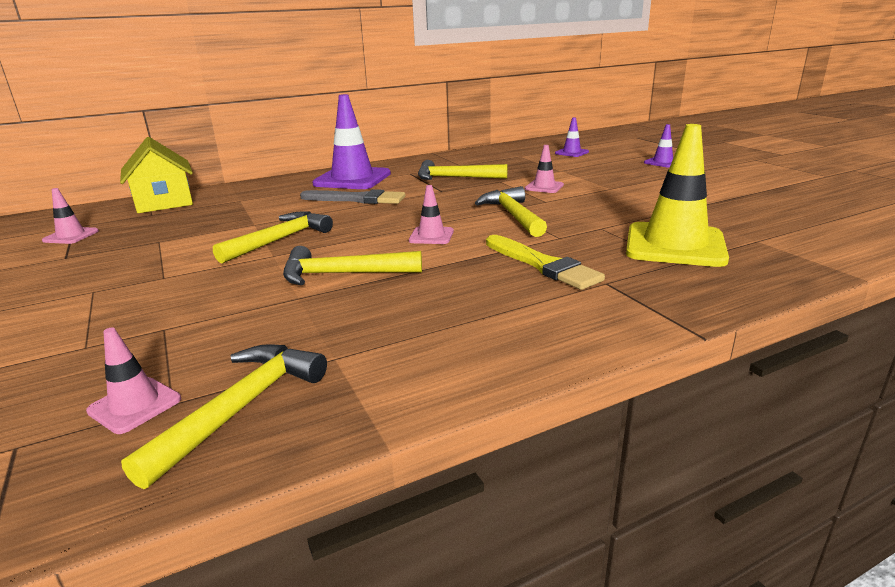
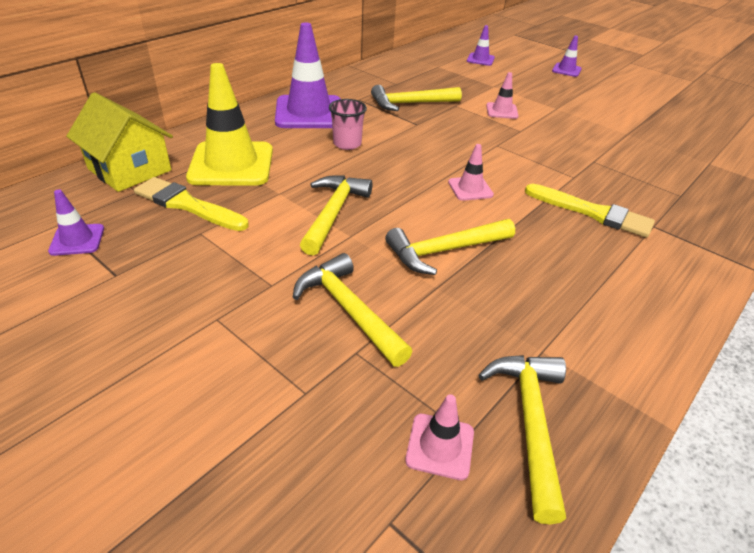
camera: 25 degrees left, 15 degrees up
pink traffic cone [42,188,99,244] -> purple traffic cone [48,189,104,256]
grey brush [300,189,405,204] -> pink cup [329,99,367,150]
yellow hammer [475,186,547,237] -> yellow hammer moved to [293,253,413,367]
yellow traffic cone [626,124,729,267] -> yellow traffic cone moved to [186,63,273,185]
none -> yellow brush [134,177,249,231]

